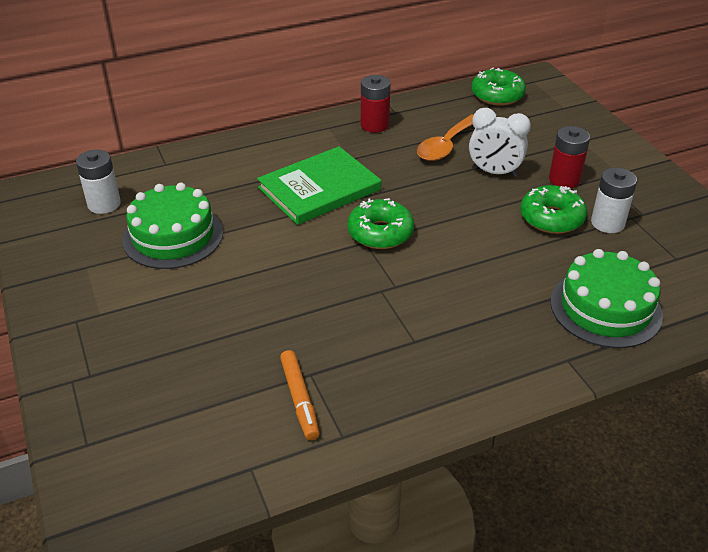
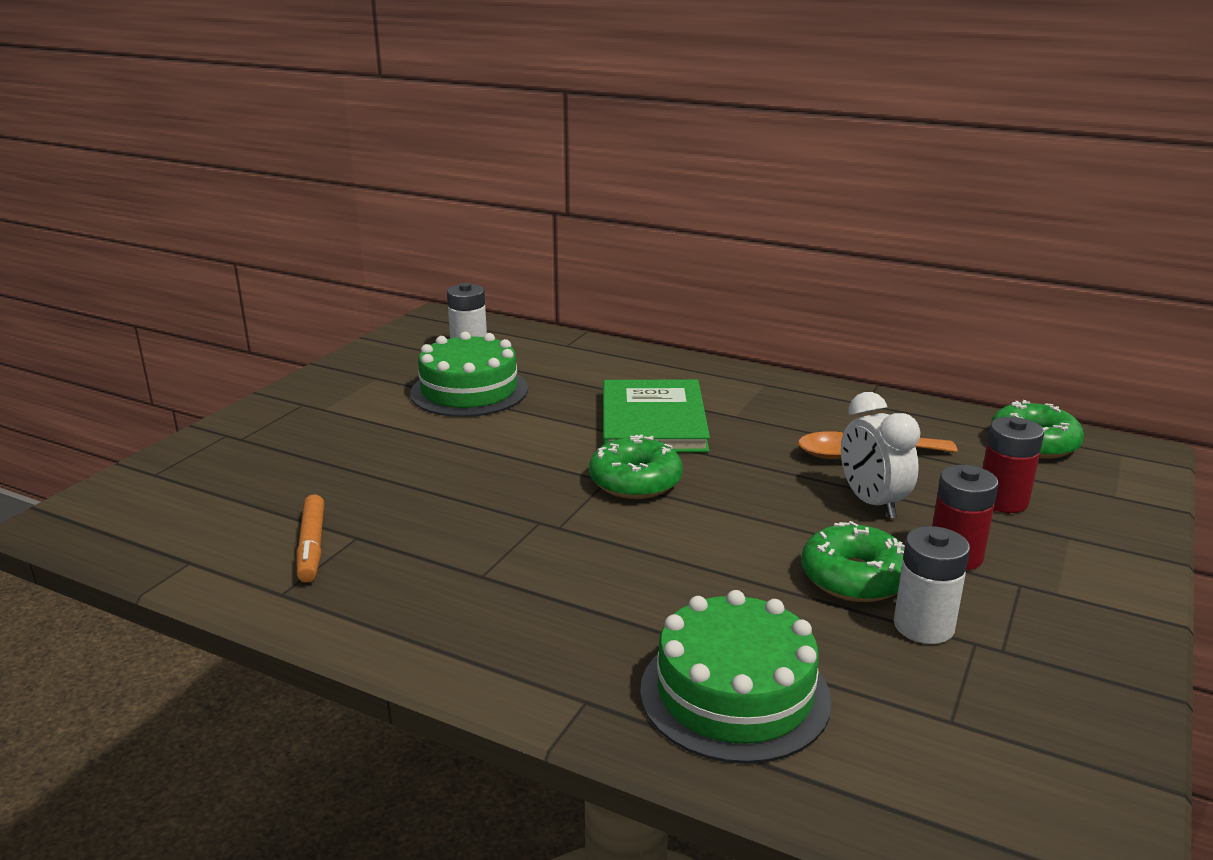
camera: 50 degrees right, 15 degrees down
green book [257,146,381,225] -> green book turned 75 degrees clockwise [603,380,710,453]
orange marker [280,350,320,440] -> orange marker turned 45 degrees counterclockwise [296,495,324,583]
red battery [361,75,391,133] -> red battery moved to [982,417,1044,513]

